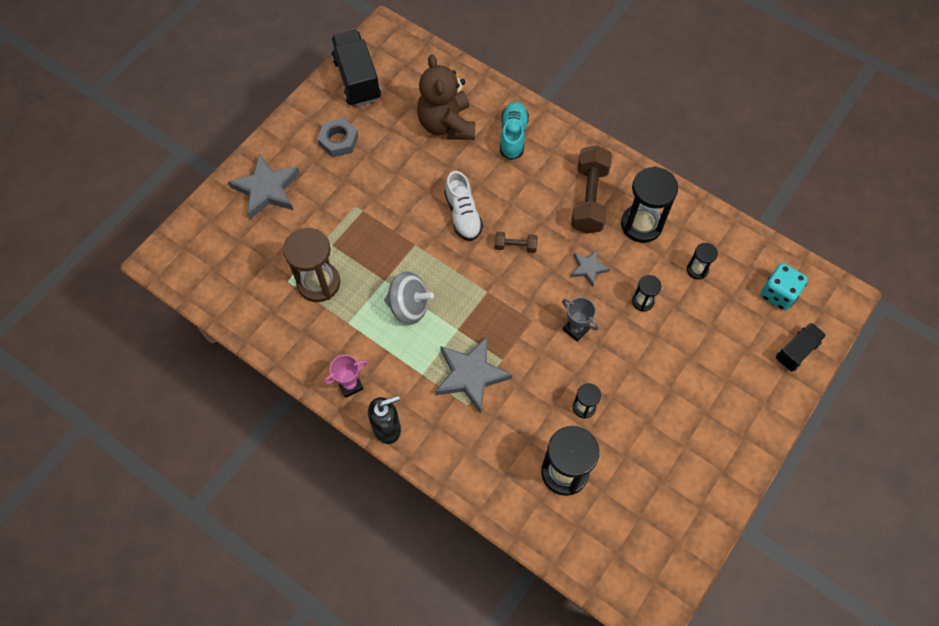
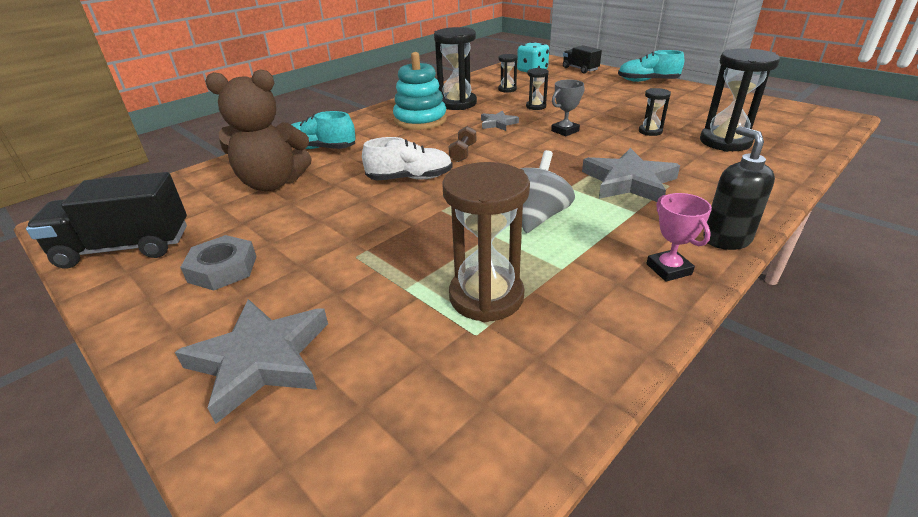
camera: 80 degrees left, 30 degrees down
brown dumbbell [571,145,612,234] -> turquoise stacking toy [393,52,447,130]
none -> turquoise shoe [618,50,684,82]

